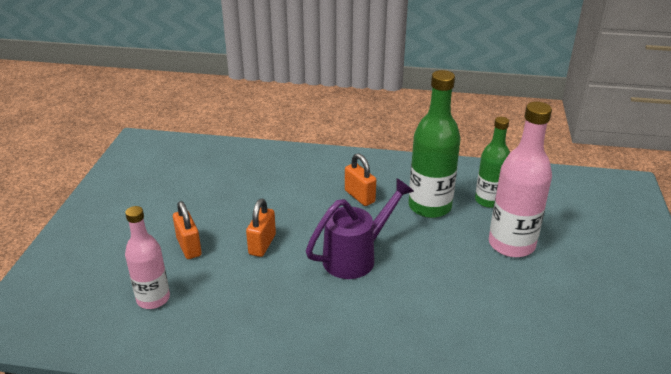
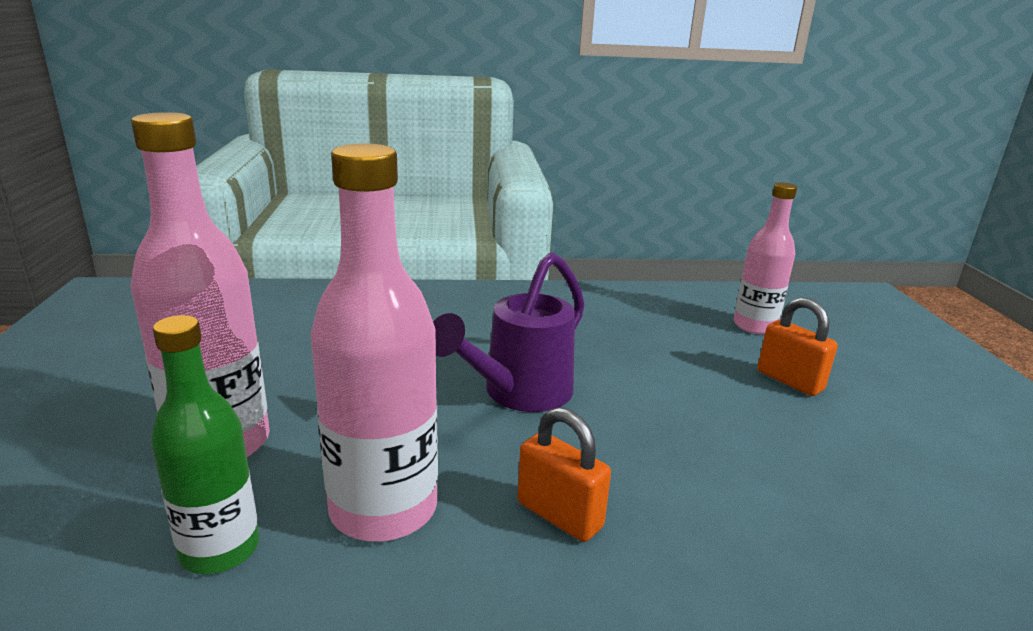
camera: 165 degrees right, 10 degrees down
orange padlock [246,199,276,257] -> none
green bottle [408,70,461,218] -> pink bottle [311,143,438,542]

